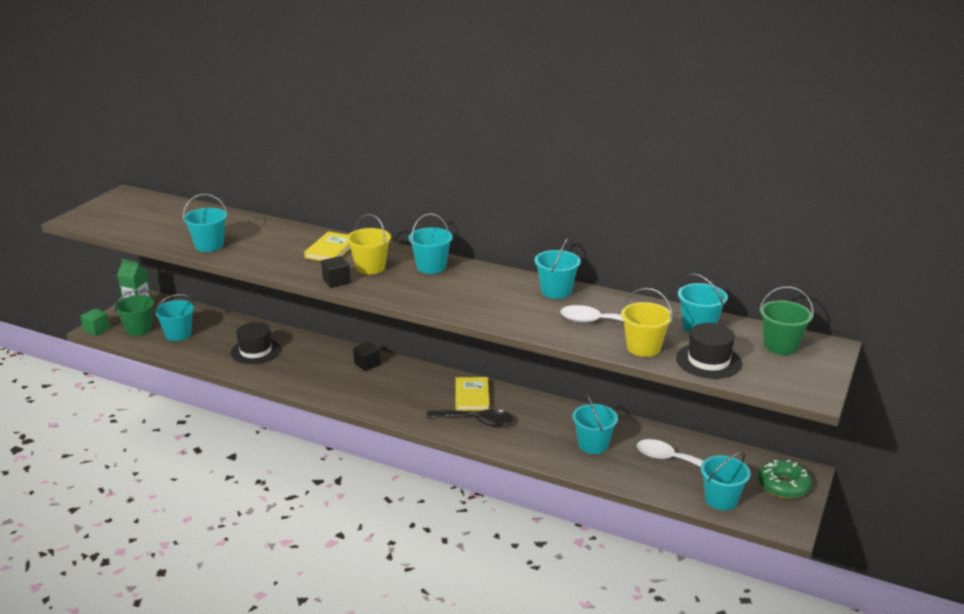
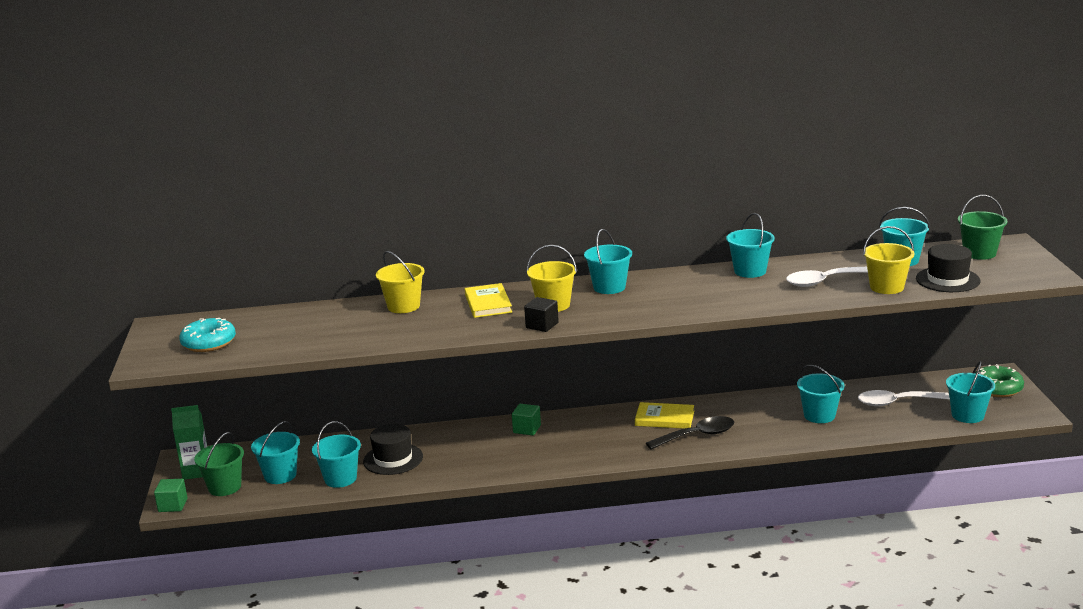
camera: 30 degrees left, 5 degrees down
turquoise bucket [183,194,227,252] -> turquoise bucket moved to [312,421,361,488]
black cube [353,341,380,371] -> green cube [512,404,541,435]
yellow book [455,377,490,411] -> yellow book turned 45 degrees counterclockwise [635,402,694,429]
none -> turquoise donut [179,318,236,352]
none -> yellow bucket [376,251,425,313]

